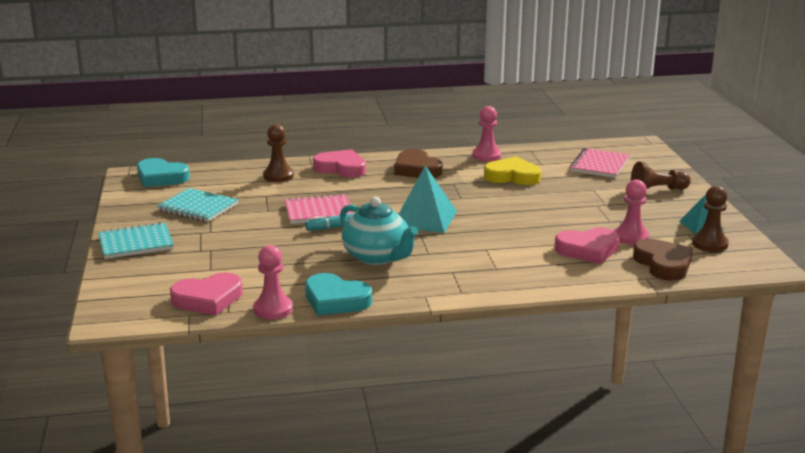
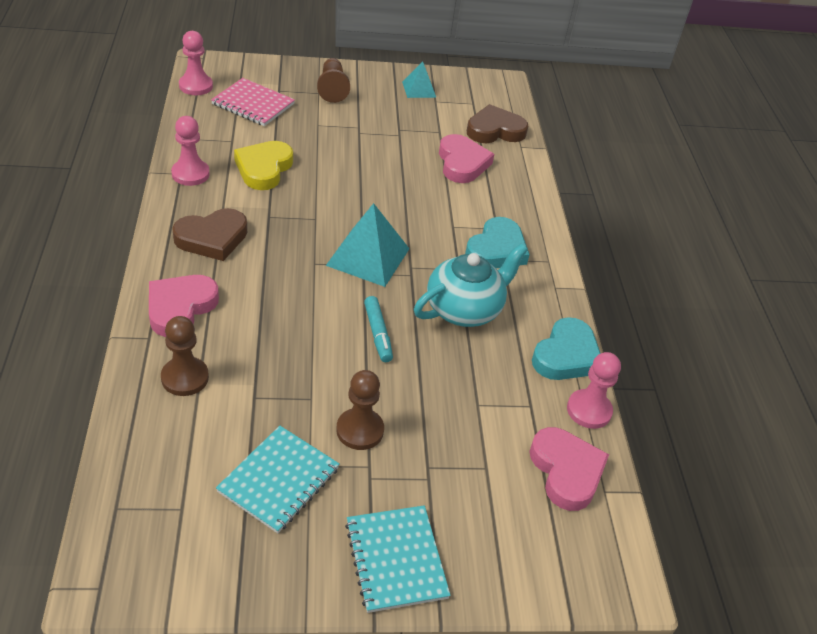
camera: 90 degrees left, 20 degrees up
turquoise heart [137,158,190,187] -> turquoise heart moved to [465,217,530,268]
pink notebook [285,193,353,224] -> none
pink pawn [615,180,649,245] -> pink pawn moved to [179,31,213,95]
brown pawn [692,186,729,252] -> brown pawn moved to [336,370,384,450]

